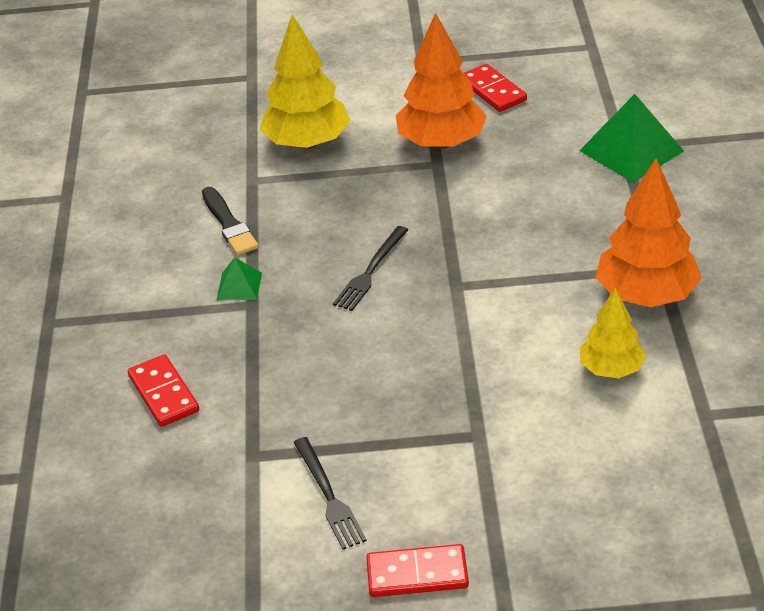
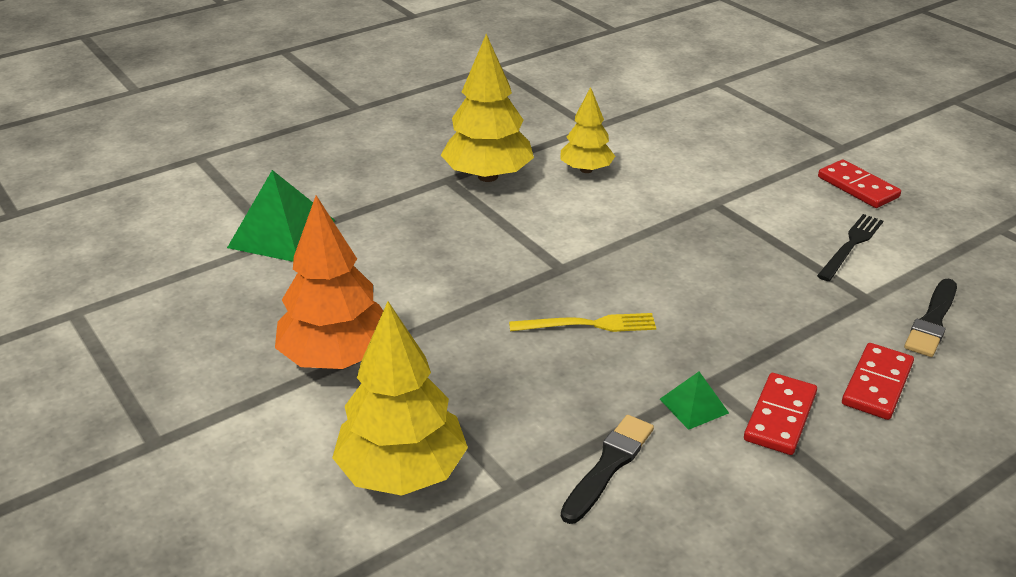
camera: 125 degrees left, 5 degrees down
black fork [333,226,408,311] -> yellow fork [509,313,656,332]
red domino [464,64,527,112] -> red domino moved to [744,373,817,455]
orange tree [596,158,702,307] -> yellow tree [441,34,534,182]
none -> black brush [904,279,957,357]

